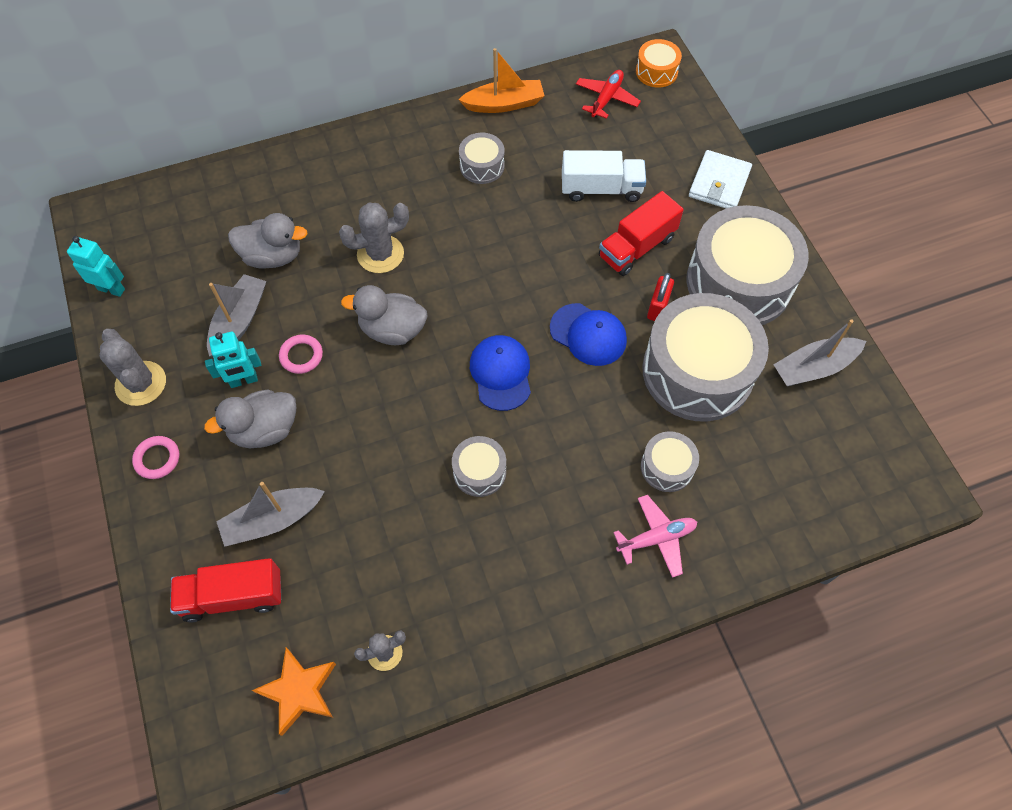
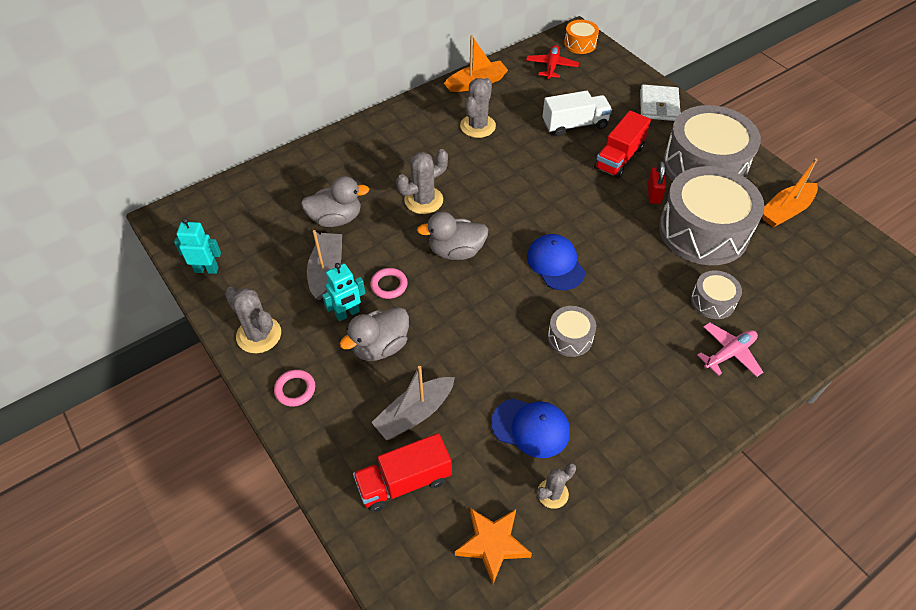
camera: 15 degrees left, 10 degrees down
grey drum [459,133,504,184] -> grey cactus [460,78,496,138]
blue cap [550,303,627,366] -> blue cap moved to [491,398,570,458]
grey boat [773,319,866,386] -> orange boat [762,158,818,227]

